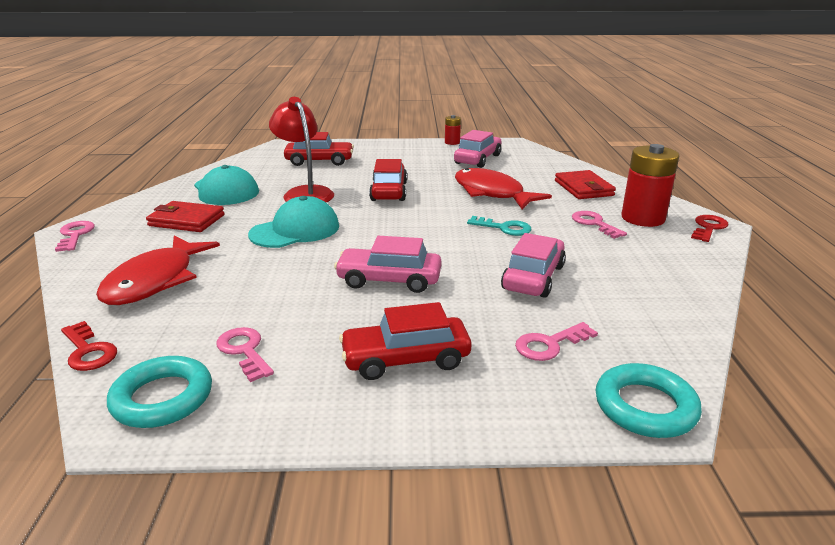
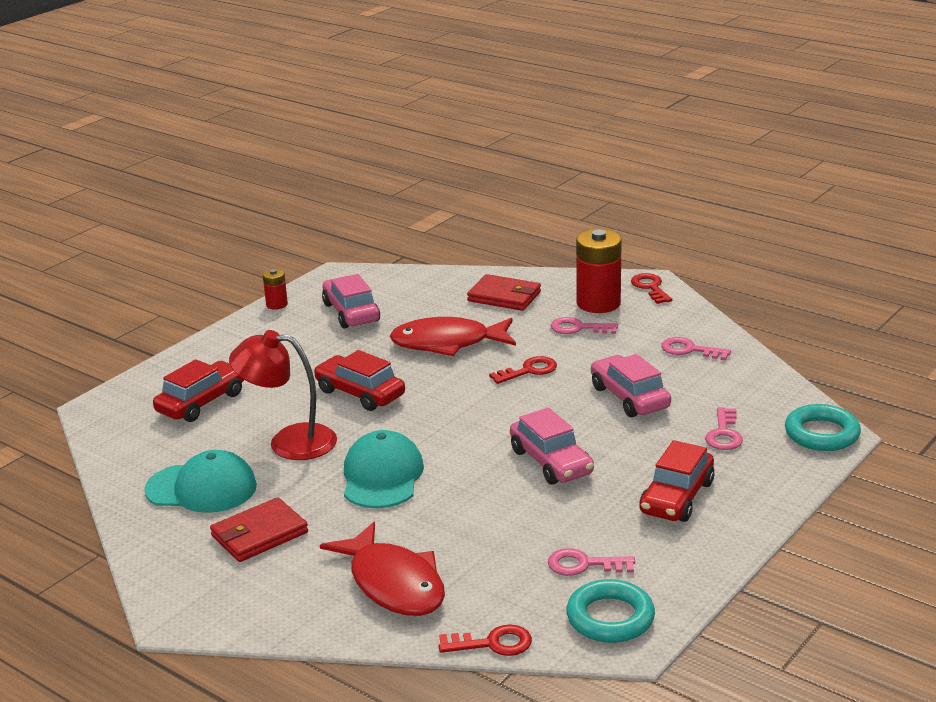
camera: 50 degrees left, 0 degrees up
pink key [55,221,95,252] -> pink key moved to [661,337,731,360]
pink car [334,236,442,293] -> pink car turned 75 degrees counterclockwise [510,407,594,485]
turquoise key [467,216,531,236] -> red key [489,356,557,384]

